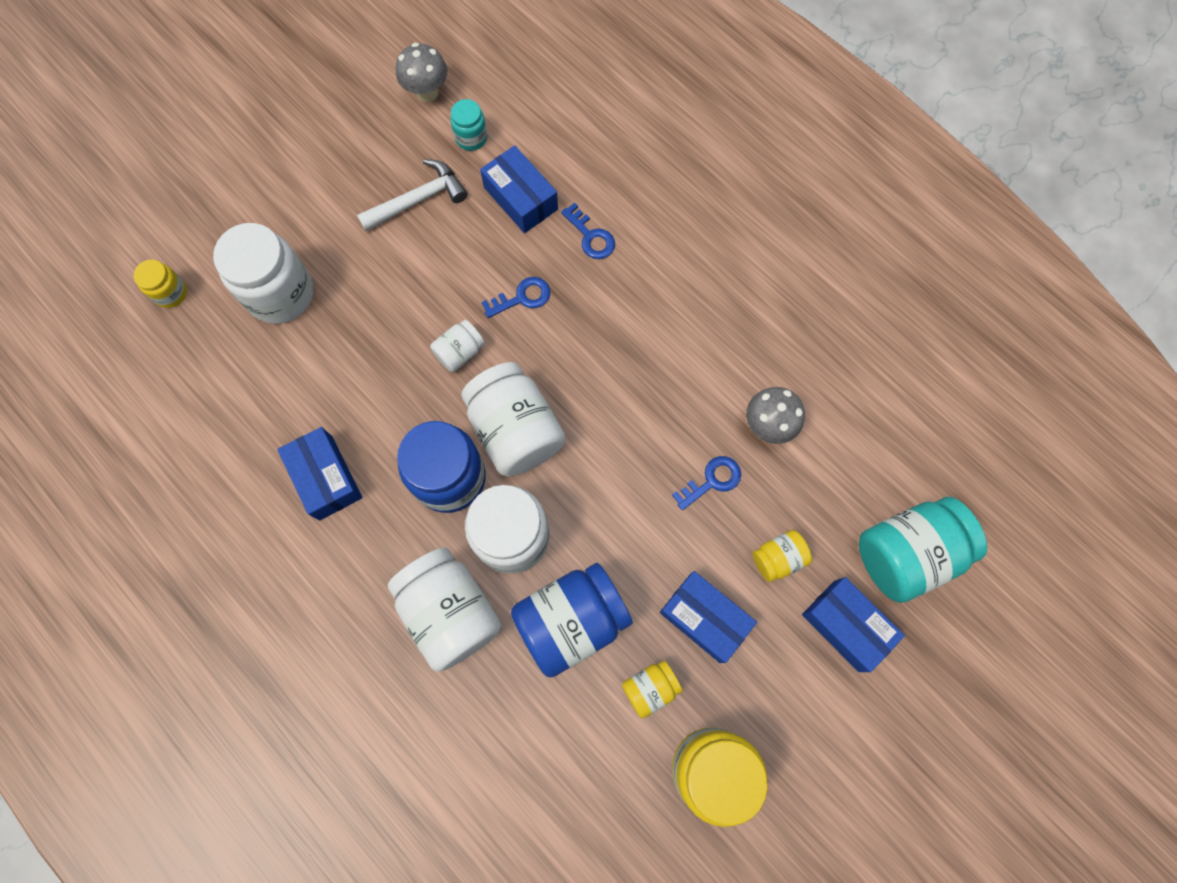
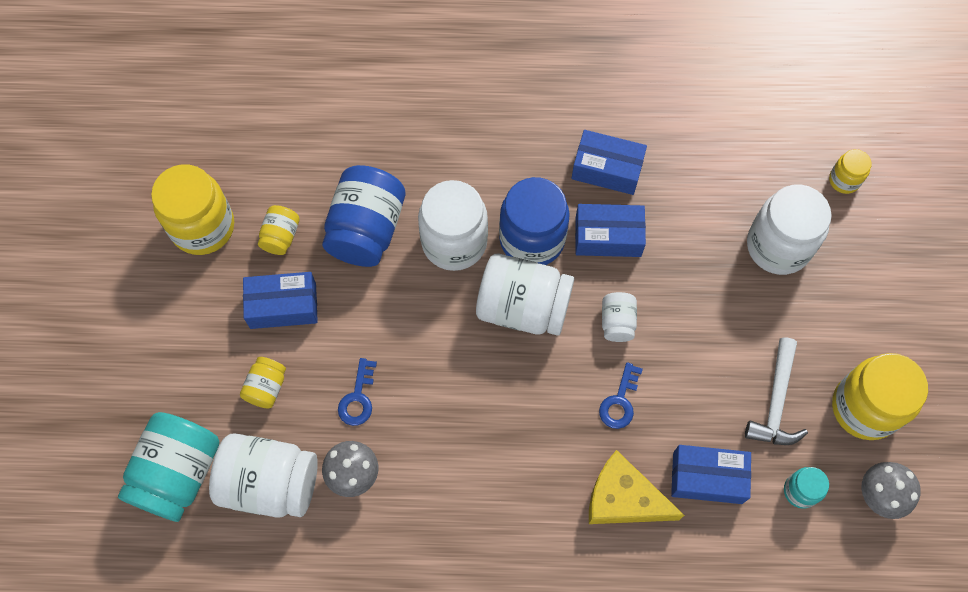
camera: 135 degrees right, 5 degrees down
white jar [388,548,502,672] -> white jar moved to [209,433,318,518]
blue key [561,203,615,259] -> yellow cheese [589,450,684,524]
blue box [802,577,905,672] -> blue box moved to [575,204,646,257]
none -> yellow jar [832,353,928,440]

